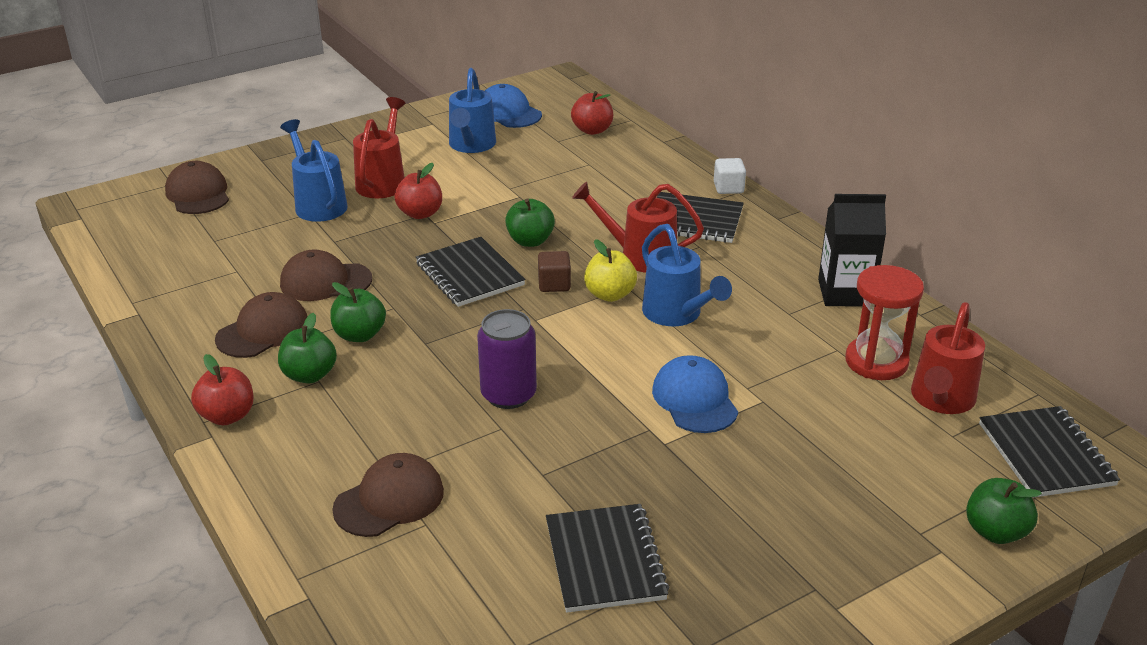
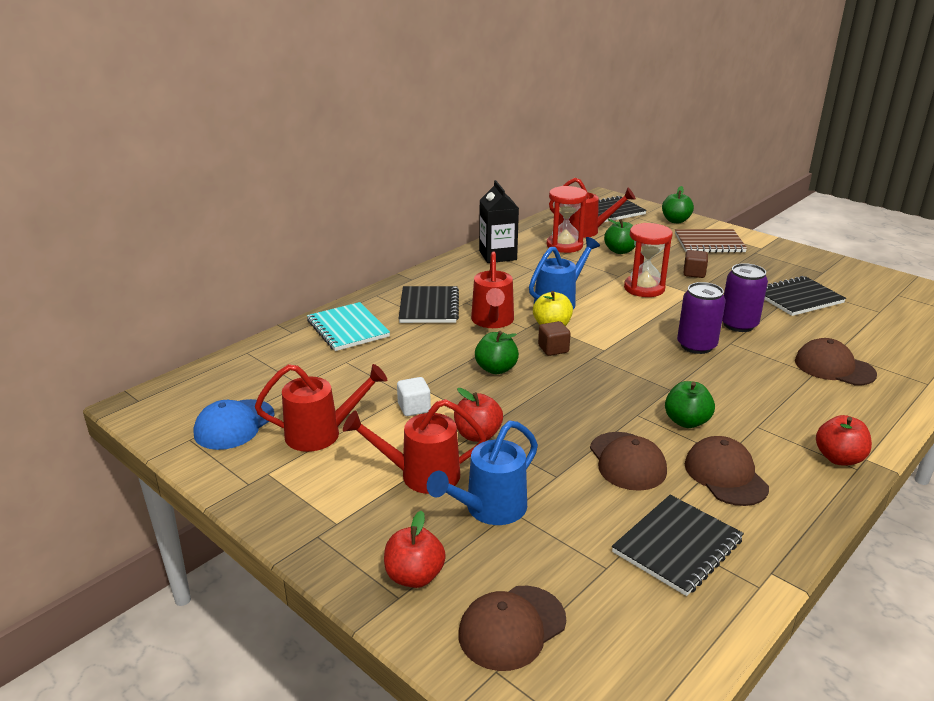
camera: 105 degrees left, 5 degrees down
brown cap [215,292,308,358] -> brown cap turned 45 degrees clockwise [685,436,769,506]
green apple [278,313,337,383] -> green apple moved to [604,219,635,254]
black notebook [416,237,525,307] -> black notebook moved to [612,495,744,596]
blue watering can [449,68,496,153] -> red watering can [255,364,387,452]
red apple [571,91,613,135] -> red apple moved to [384,511,446,588]
blue cap [652,355,738,433] -> red hourglass [624,223,673,297]
white cube [714,158,746,194] -> white cube moved to [397,377,431,416]
none -> turquoise notebook [307,302,390,351]
none -> brown notebook [675,229,747,253]
none -> brown cube [684,250,708,278]
none -> purple can [722,263,768,332]

